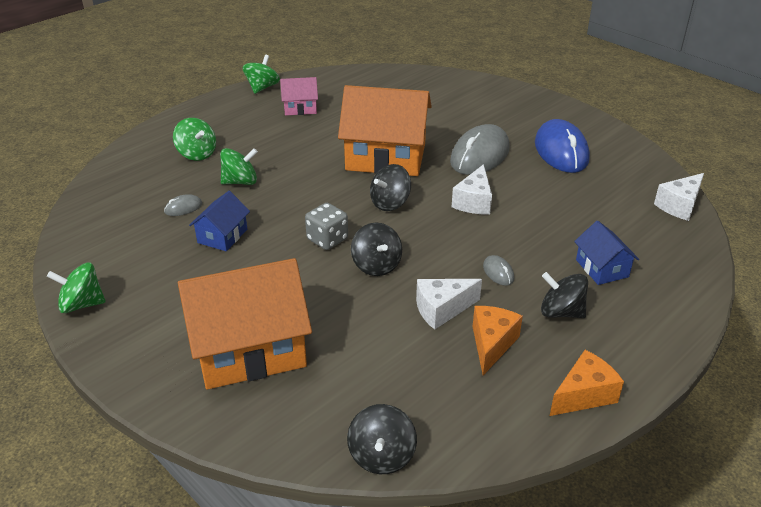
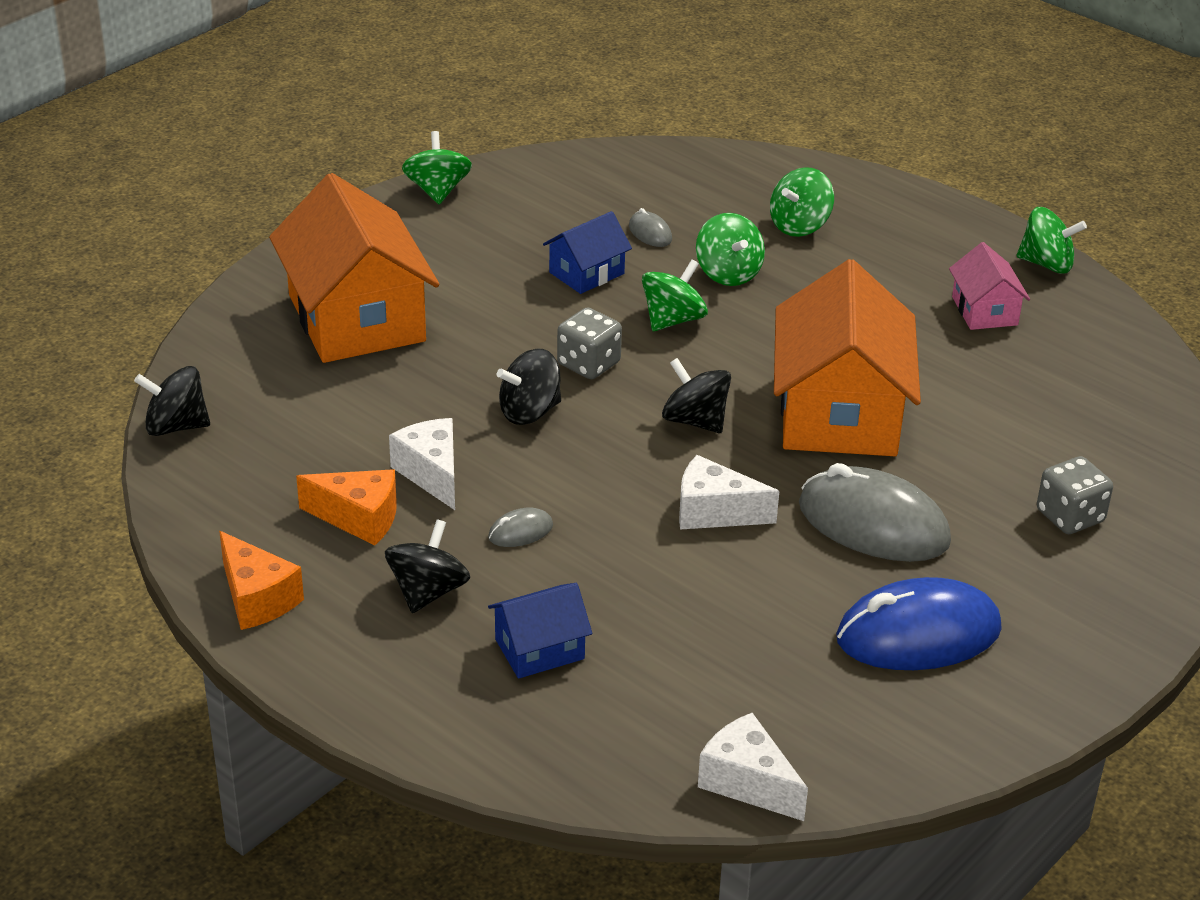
camera: 85 degrees right, 0 degrees up
blue house [189,191,250,251] -> blue house turned 60 degrees counterclockwise [543,211,632,294]
none -> green spinning top [642,260,708,331]
none -> grey dice [1037,456,1113,534]

